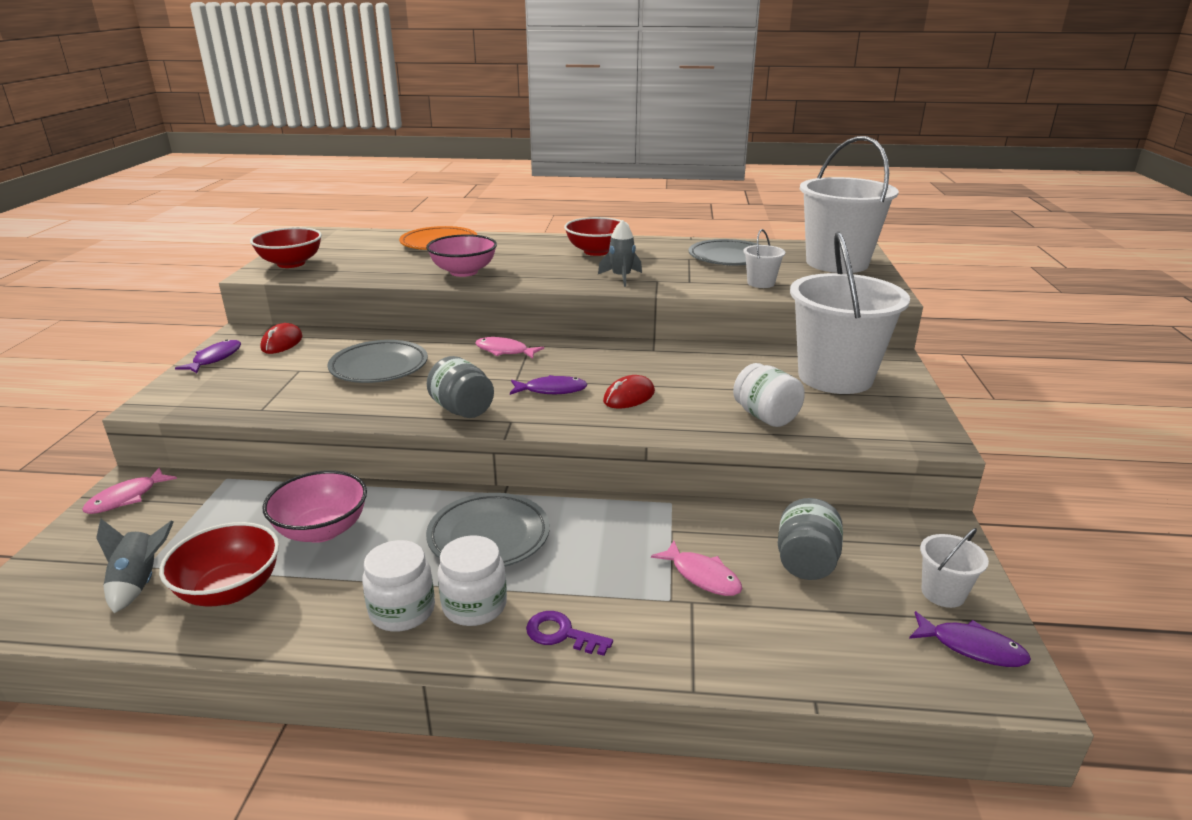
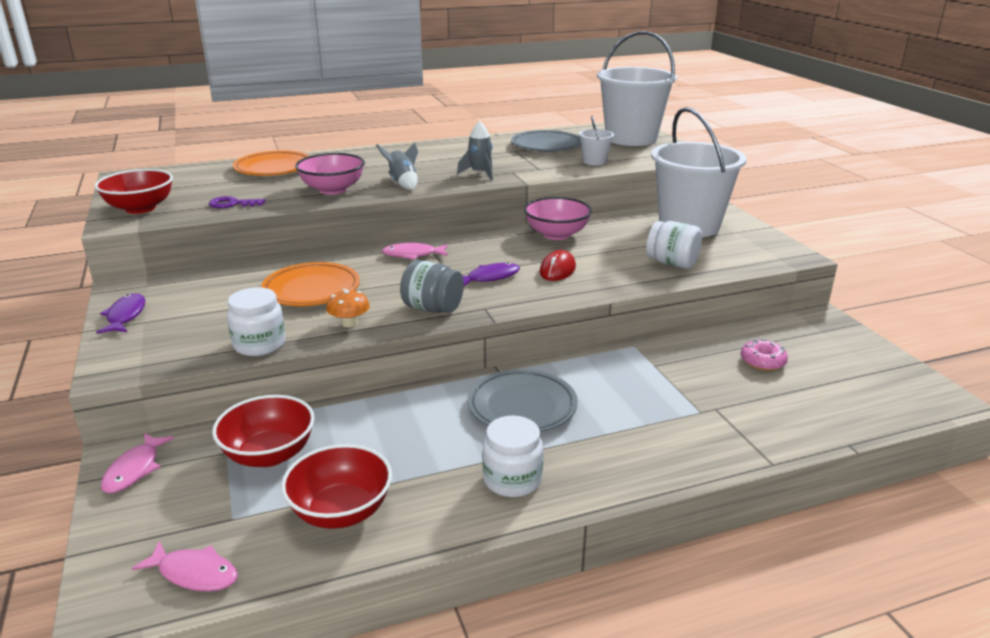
camera: 25 degrees left, 0 degrees up
grey rocket [96,519,174,613] -> grey rocket moved to [376,142,418,190]
red mouse [260,323,303,354] -> none
pink bowl [263,470,367,543] -> pink bowl moved to [524,197,592,240]
grey plate [328,340,428,383] -> orange plate [261,262,360,306]
white jar [437,535,507,626] -> white jar moved to [227,287,286,356]
purple key [526,611,613,656] -> purple key moved to [209,196,265,208]
red bowl [564,217,629,256] -> red bowl moved to [212,395,315,467]
pink fish [651,540,742,596] -> pink fish moved to [131,541,238,591]
grey jar [778,498,843,580] -> pink donut [741,339,788,371]
purple fish [909,611,1031,667] -> none
white bucket [920,528,989,608] -> none
none -> orange mushroom [326,289,370,327]

